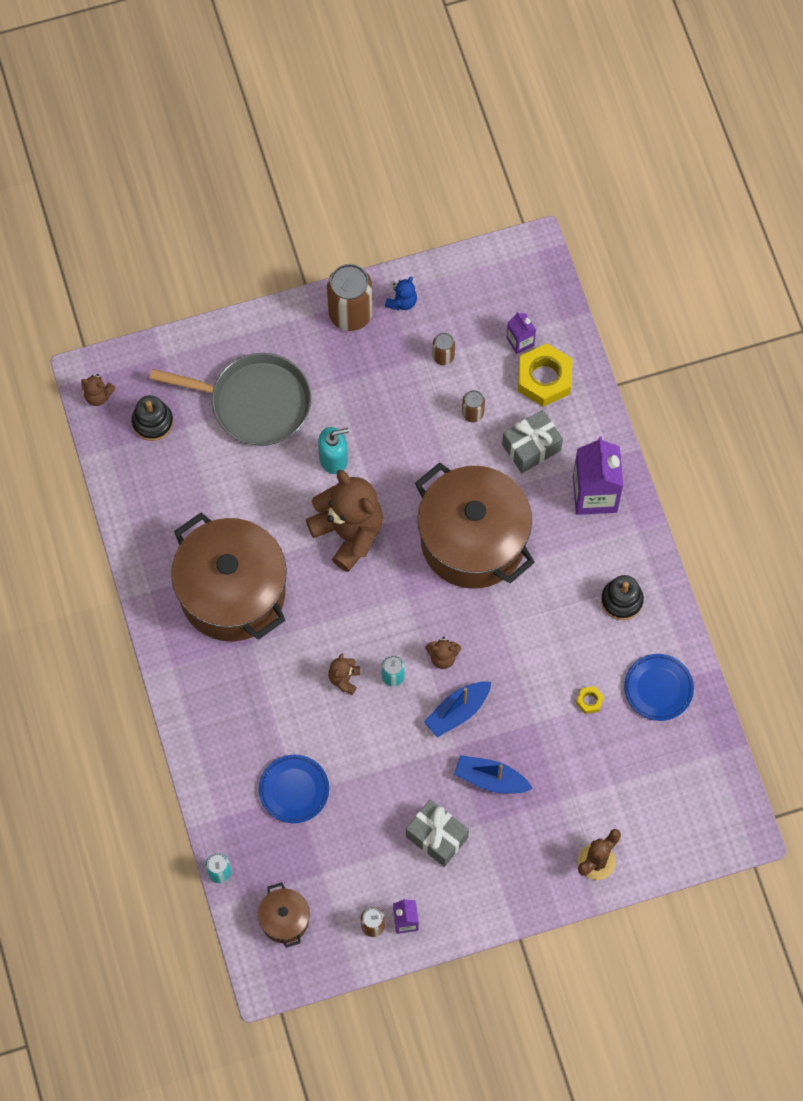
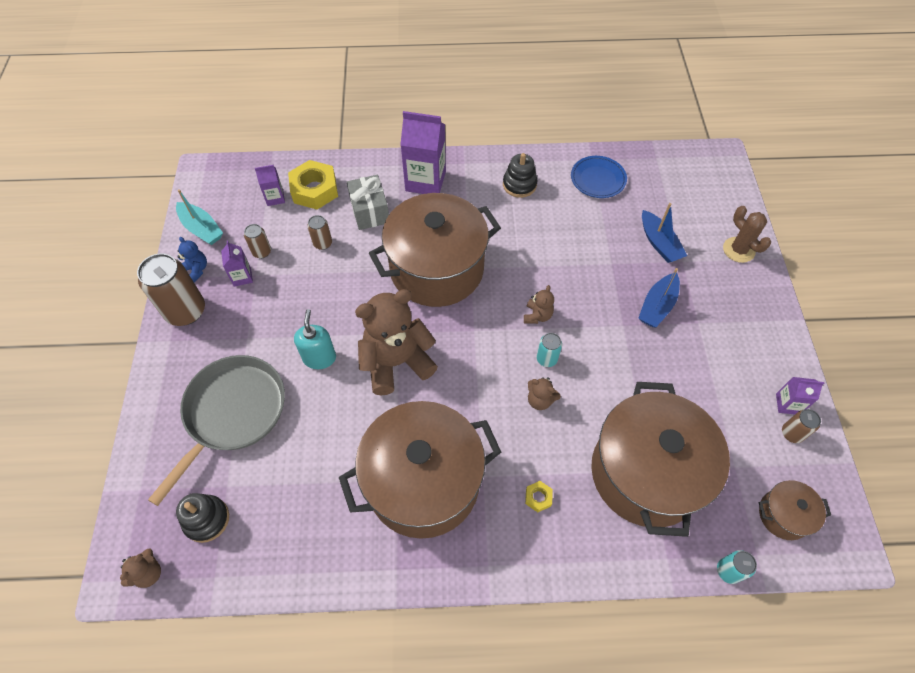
camera: 75 degrees left, 10 degrees down
blue plate [259,755,329,823] -> brown pot [591,382,730,537]
grey gift [406,800,469,867] -> none
blue boat [424,682,491,737] -> blue boat moved to [642,203,687,263]
yellow nut [576,686,604,714] -> yellow nut moved to [525,481,553,512]
none -> turquoise boat [176,189,223,245]
none -> purple carton [221,241,253,287]

